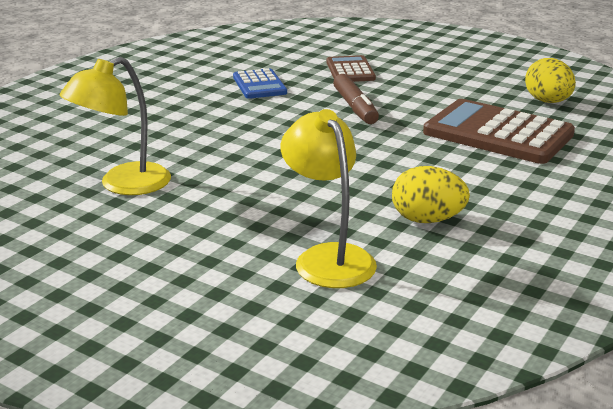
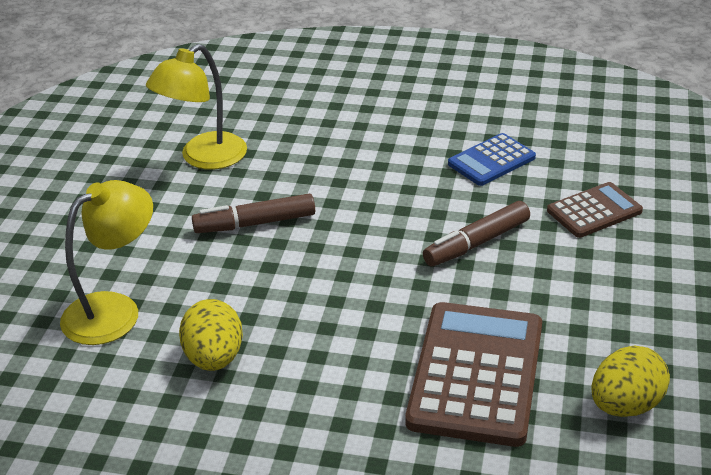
camera: 70 degrees right, 10 degrees up
yellow lamp [59,57,171,195] -> yellow lamp turned 75 degrees counterclockwise [146,44,247,170]
none -> brown marker [192,194,315,233]

